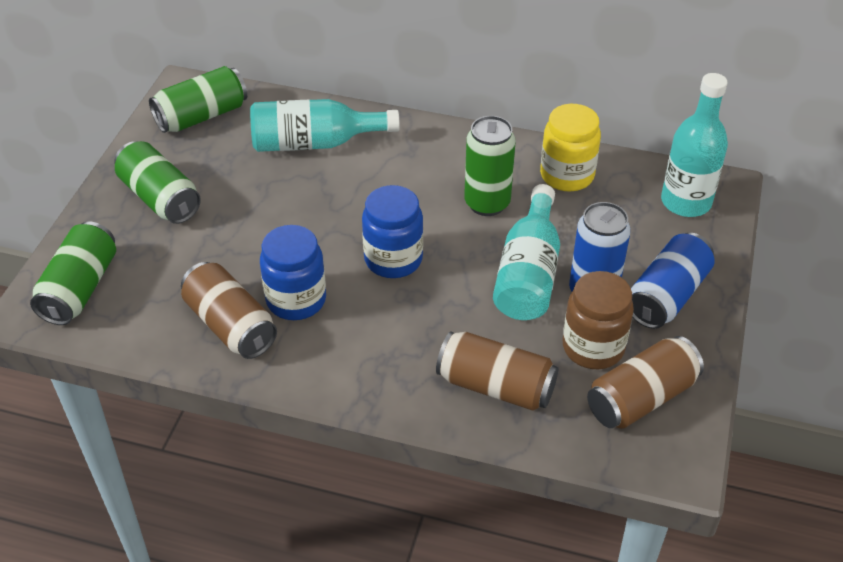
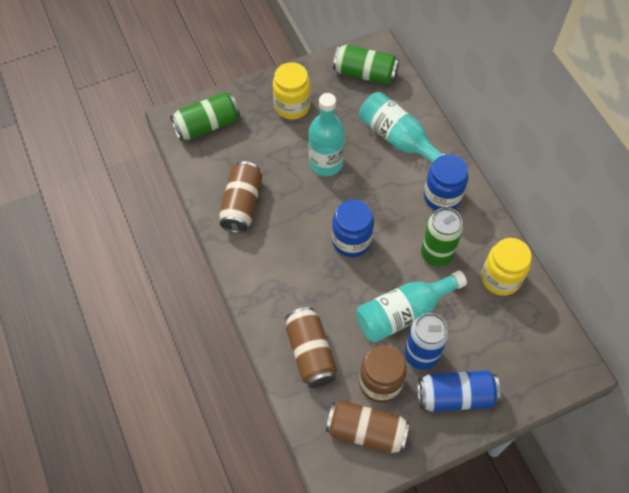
camera: 50 degrees right, 15 degrees up
green can [114,141,201,224] -> yellow jar [273,62,311,119]
blue jar [260,225,326,320] -> blue jar moved to [424,154,468,211]
turquoise bottle [661,73,728,217] -> turquoise bottle moved to [308,93,345,176]

